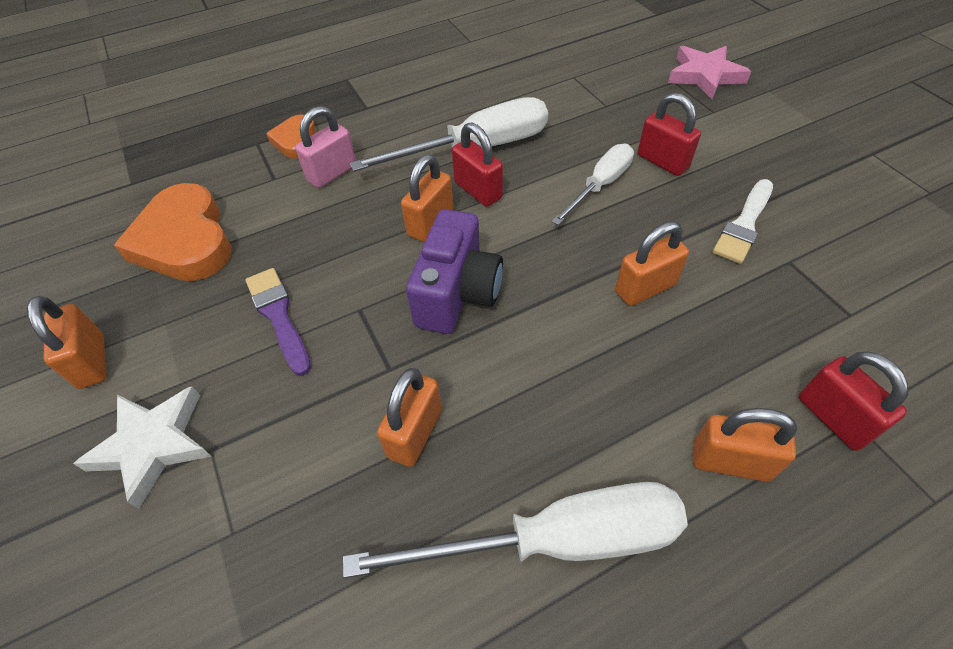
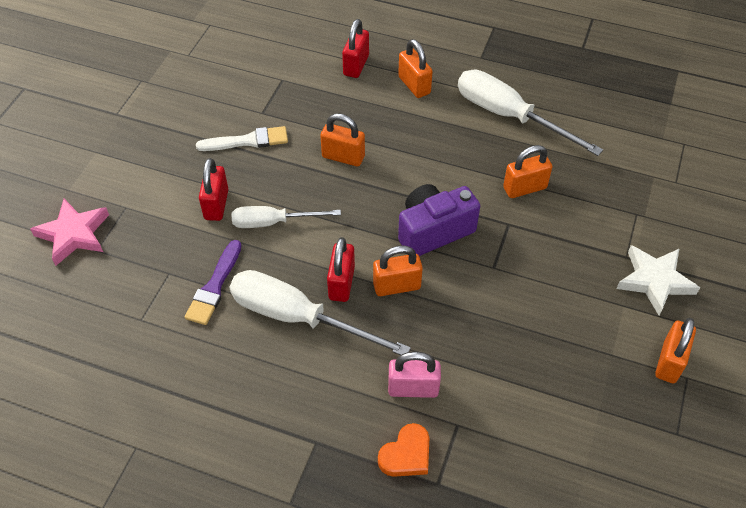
camera: 135 degrees left, 0 degrees up
orange heart [114,183,231,281] -> none
purple brush [245,268,311,376] -> purple brush moved to [185,240,242,325]

